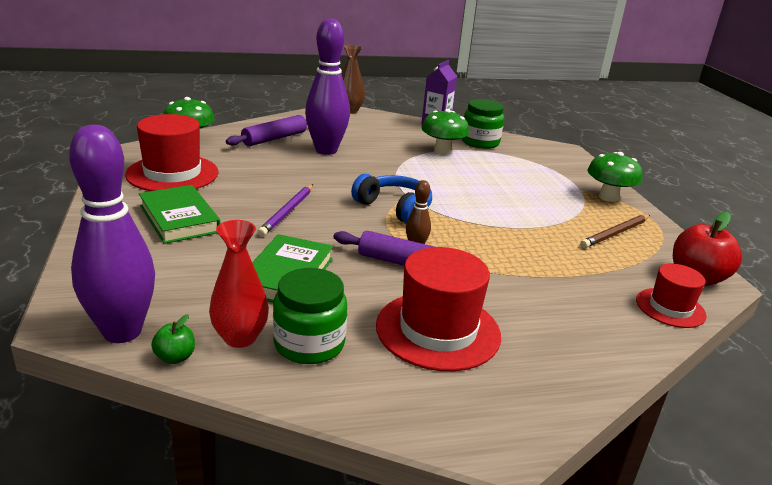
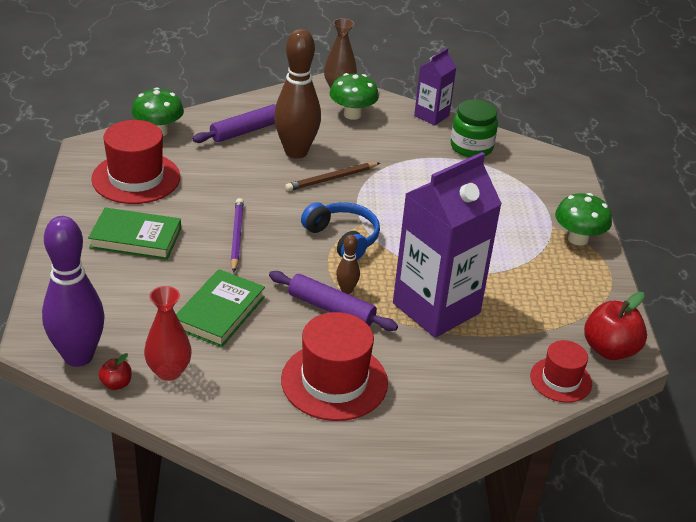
camera: 10 degrees right, 10 degrees up
green book [139,185,220,244] -> green book turned 60 degrees counterclockwise [88,208,181,260]
green apple [151,314,195,364] -> red apple [99,353,132,390]
purple pencil [258,184,313,237] -> purple pencil turned 150 degrees clockwise [230,198,244,272]
green jar [273,268,347,364] -> none
purple bowling pin [305,18,350,155] -> brown bowling pin [274,29,321,159]
green mushroom [422,109,469,155] -> green mushroom moved to [330,73,379,120]
brown pencil [580,215,650,248] -> brown pencil moved to [285,162,380,191]
none -> purple carton [393,152,502,338]

